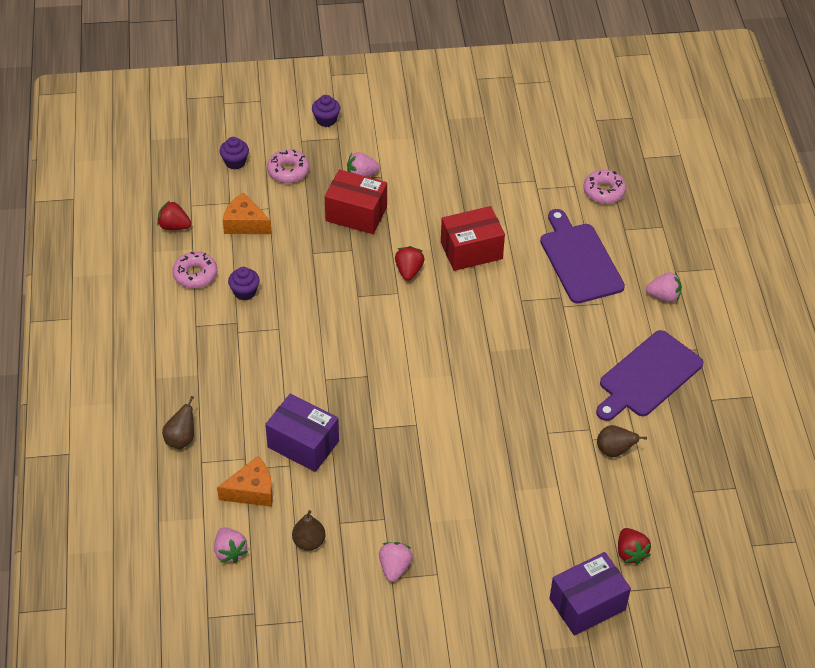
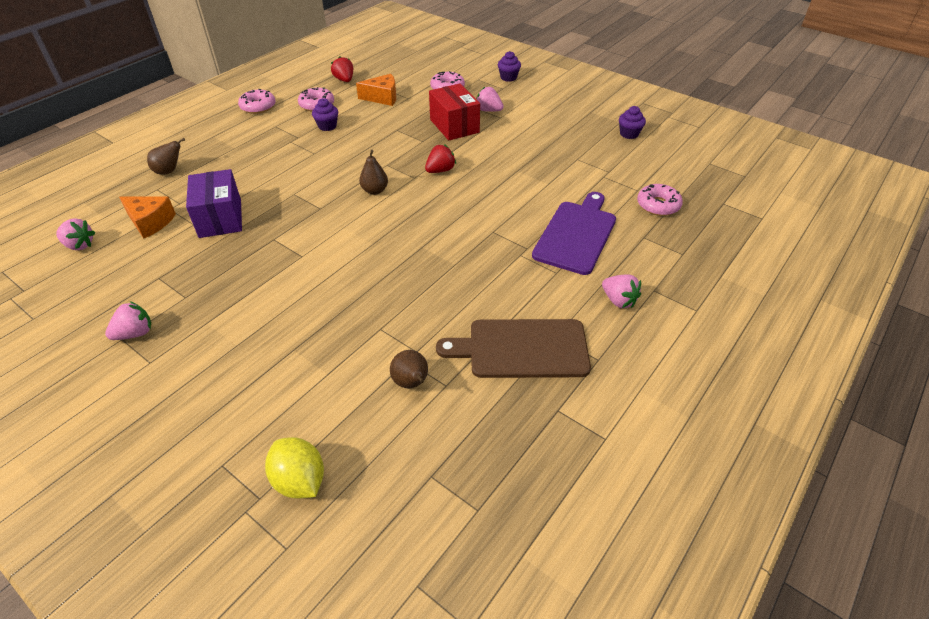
camera: 45 degrees right, 5 degrees down
pink strawberry [214,527,248,563] -> pink strawberry turned 90 degrees counterclockwise [56,218,95,250]
purple cupcake [219,137,249,169] -> purple cupcake moved to [619,106,646,139]
orange cheese [223,192,272,234] -> orange cheese turned 105 degrees clockwise [356,74,396,106]
brown pear [292,510,325,550] -> brown pear moved to [359,150,388,195]
red box [441,206,505,271] -> none
purple box [549,552,631,635] -> none
purple cutting board [596,330,703,421] -> brown cutting board [436,319,591,378]
red strawberry [618,528,651,565] -> yellow lemon [265,437,324,499]
none -> pink donut [238,89,276,114]

